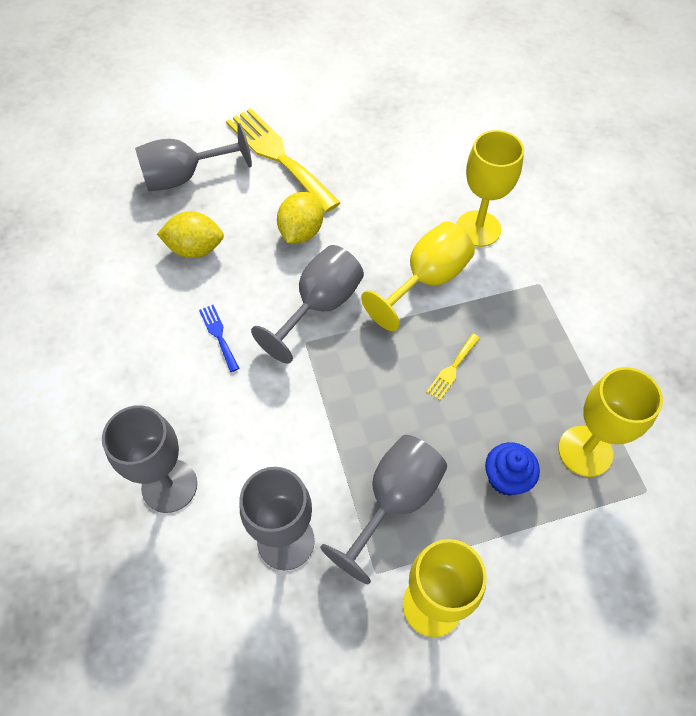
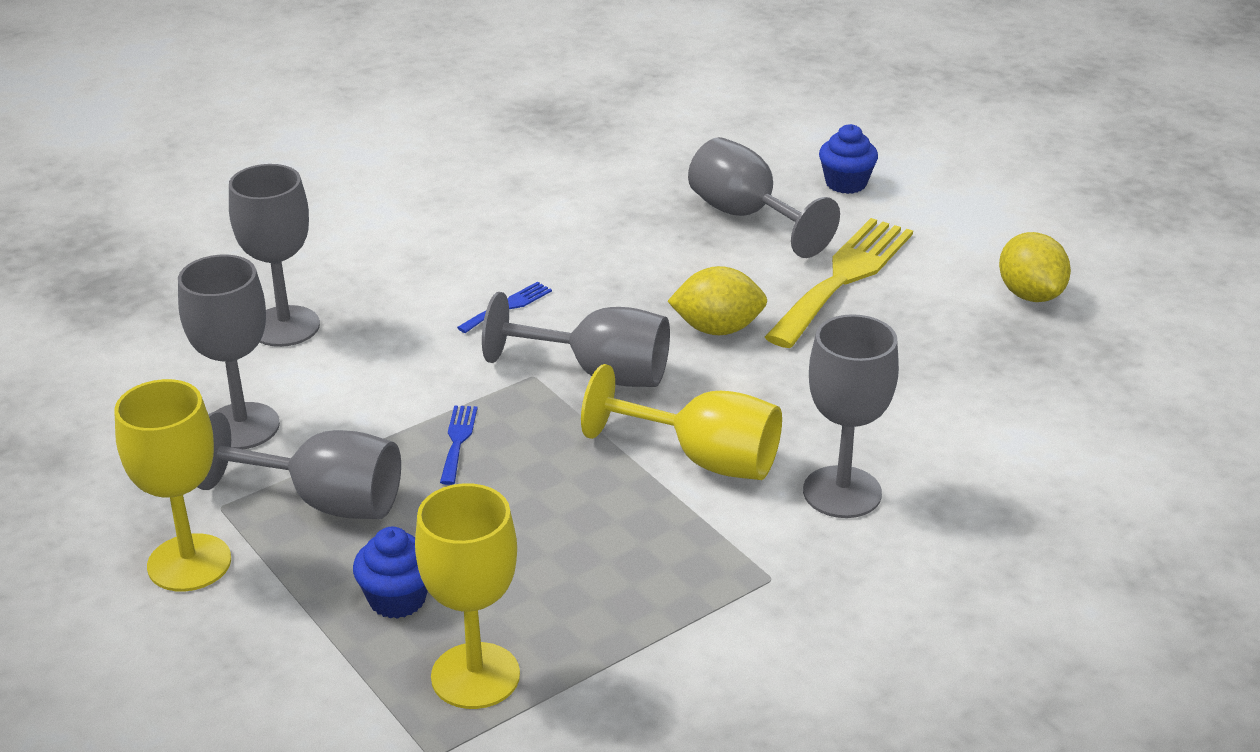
camera: 70 degrees right, 25 degrees down
yellow lemon [157,211,224,258] -> yellow lemon moved to [999,232,1071,302]
yellow fork [426,333,480,400] -> none
yellow goblet [457,130,524,247] -> grey goblet [803,314,899,518]
none -> blue fork [440,406,478,485]
none -> blue cupcake [819,124,878,194]

